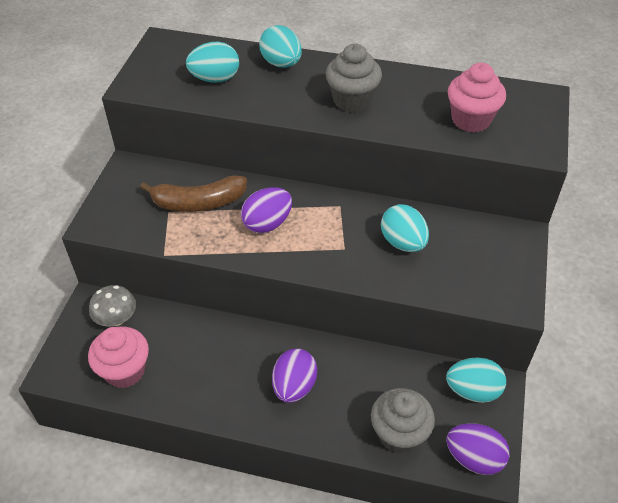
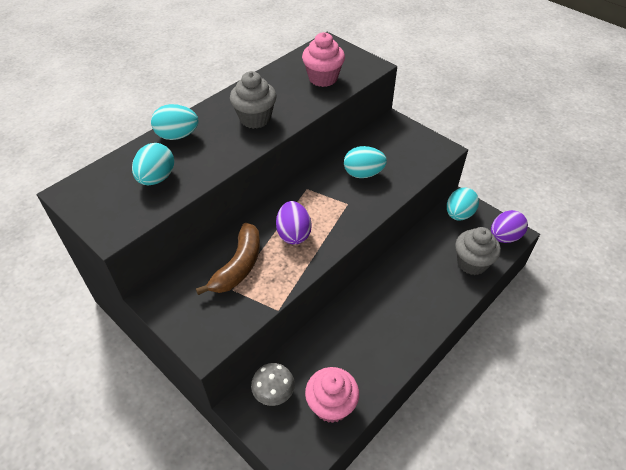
camera: 60 degrees left, 0 degrees up
purple egg [272,349,317,403] -> none

